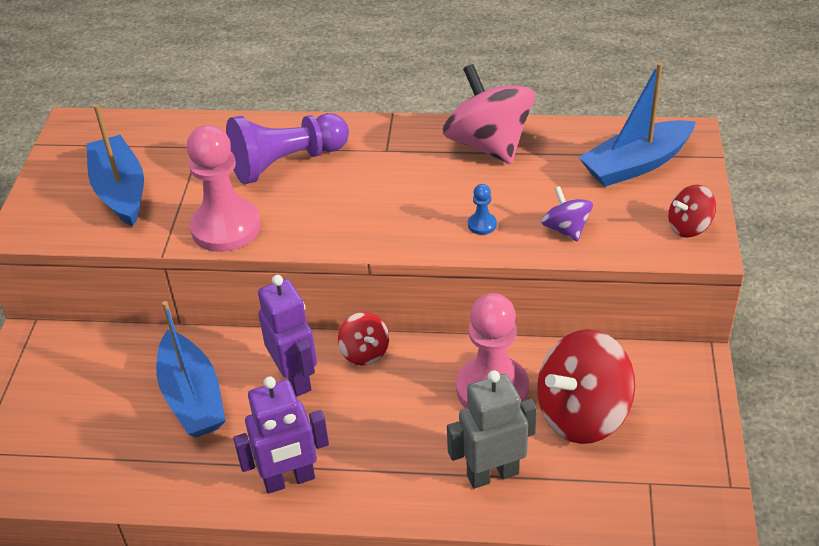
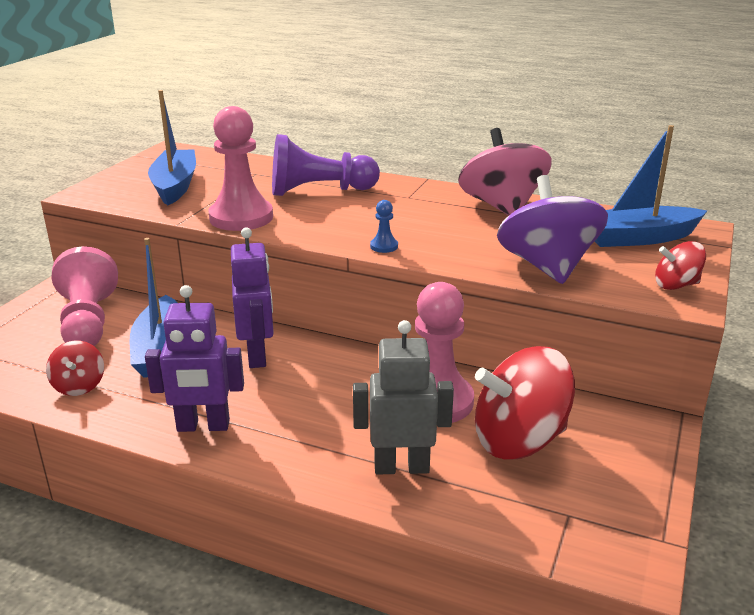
camera: 15 degrees right, 15 degrees down
red spinning top [338,312,389,366] -> red spinning top moved to [46,341,104,396]
blue pawn [468,184,497,235] -> blue pawn moved to [370,200,398,253]
purple spinning top [541,186,593,241] -> purple spinning top [497,175,608,284], size x1.98
none -> pink pawn [51,246,118,346]

